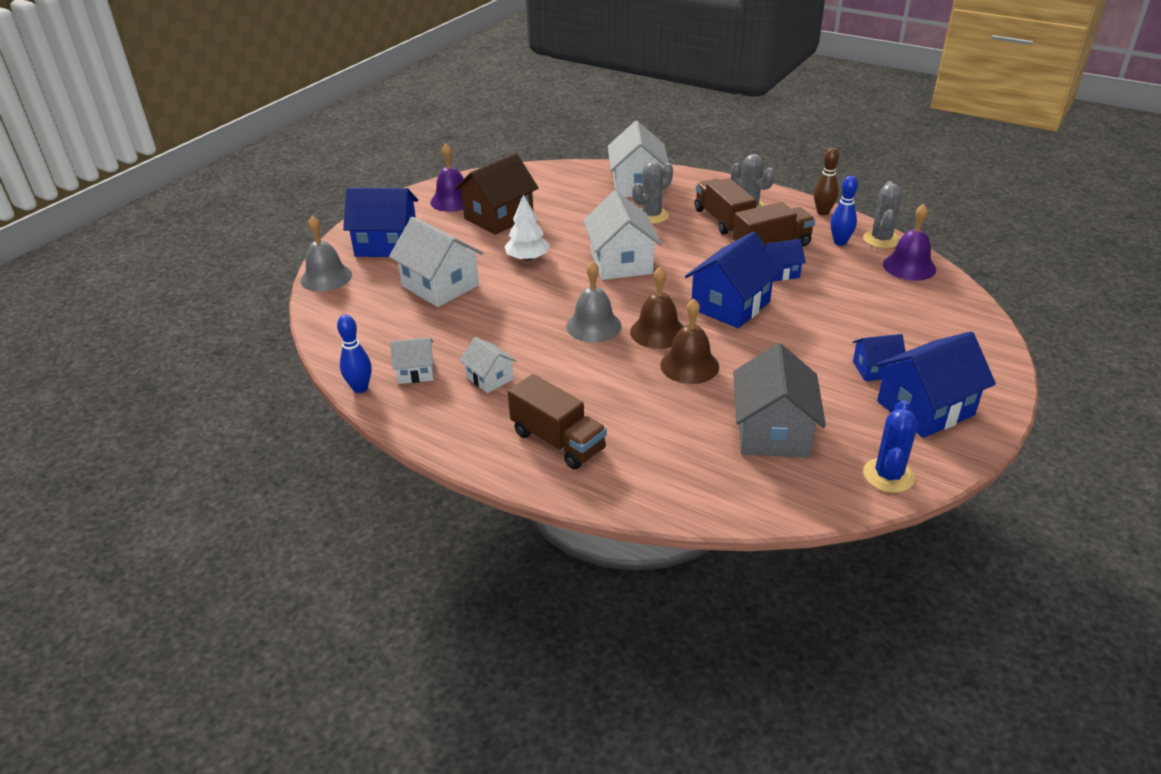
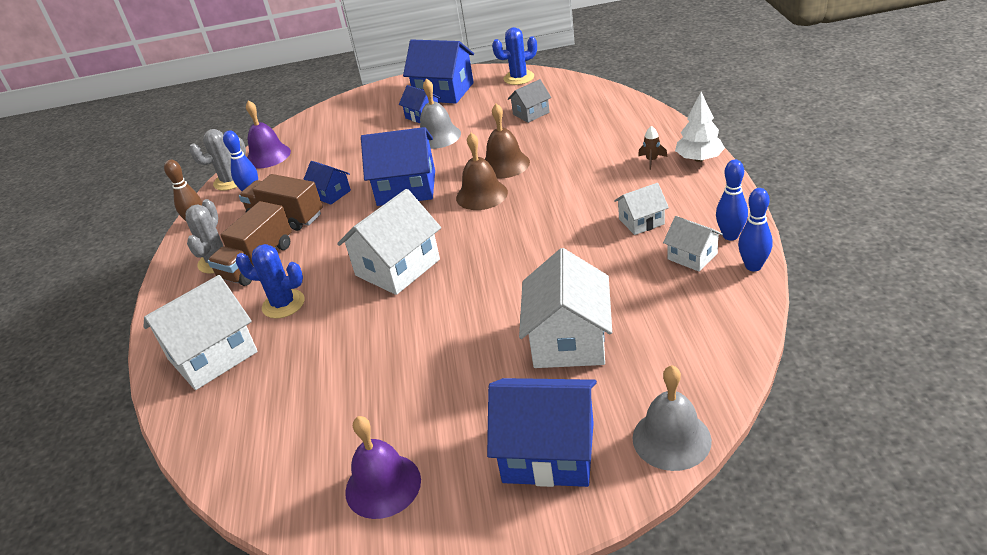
camera: 125 degrees left, 0 degrees up
blue house [343,188,418,257] -> blue house turned 45 degrees counterclockwise [487,378,597,487]
brown house [455,153,539,235] -> none
white house [459,337,517,393] -> white house turned 60 degrees clockwise [614,183,669,235]
white tree [504,195,550,261] -> white tree moved to [675,92,725,162]
brown truck [508,374,607,469] -> brown rocket [638,126,668,170]
grey bell [566,261,621,342] -> grey bell moved to [420,78,461,149]
grey cactus [632,162,673,224] -> blue cactus [236,244,305,319]
grey house [733,343,826,458] -> grey house [508,79,551,123], size x0.54
none -> blue bowling pin [716,159,748,241]

